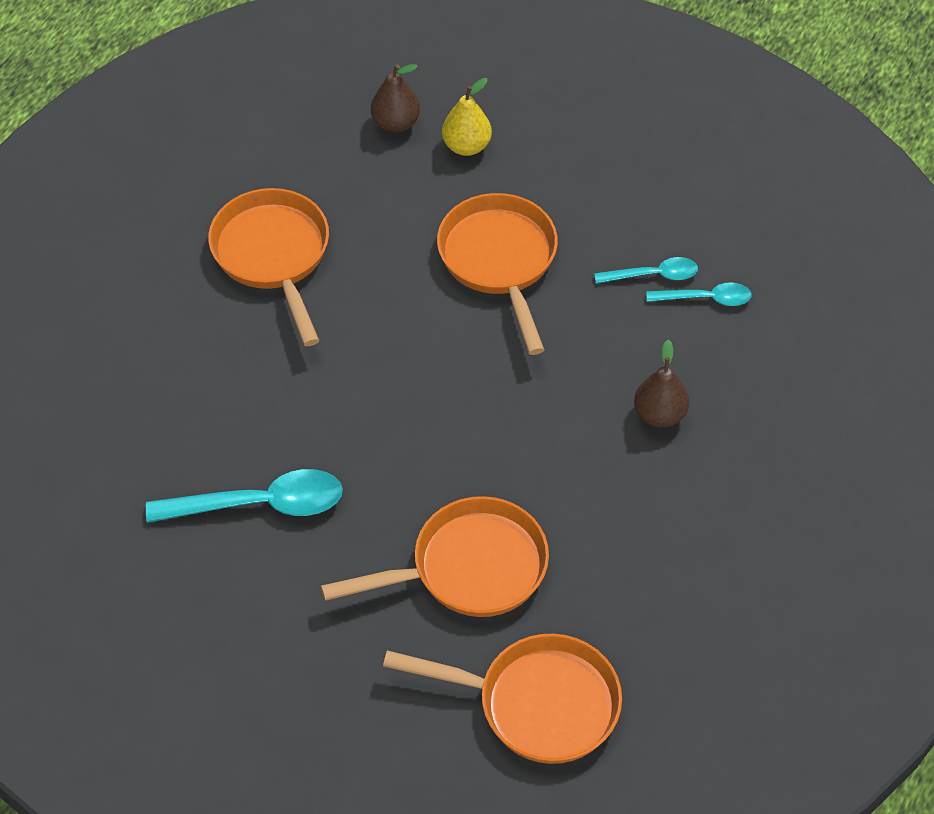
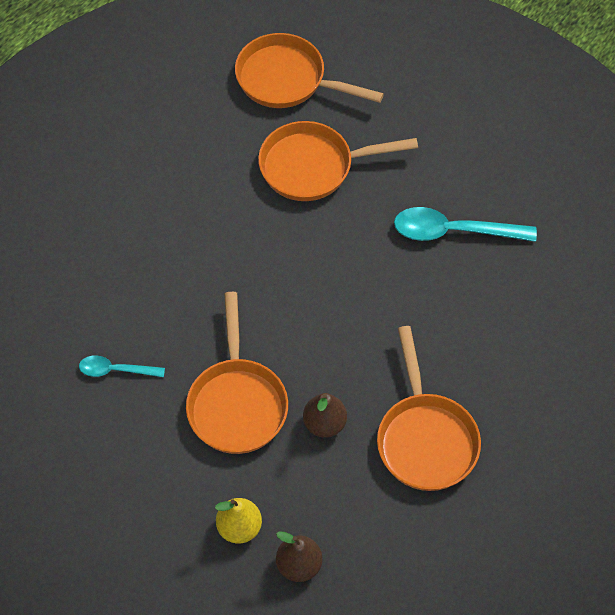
camera: 170 degrees left, 5 degrees up
brown pear [634,340,689,428] -> brown pear moved to [303,393,347,438]
turquoise spoon [646,282,752,306] -> none

